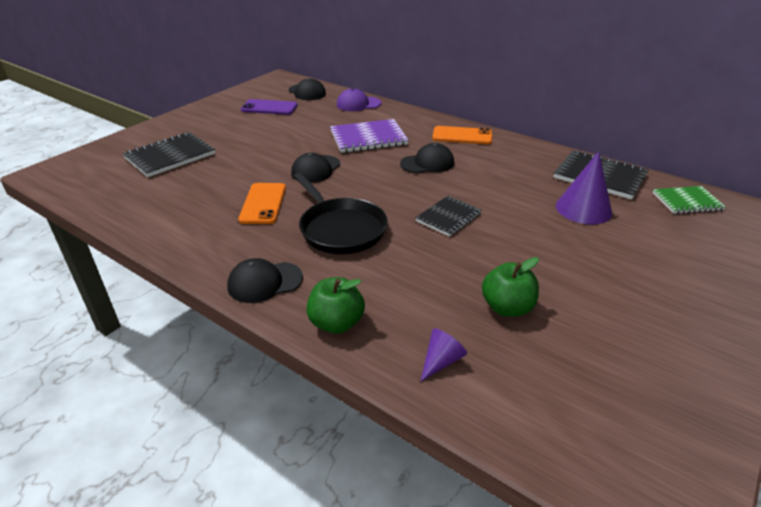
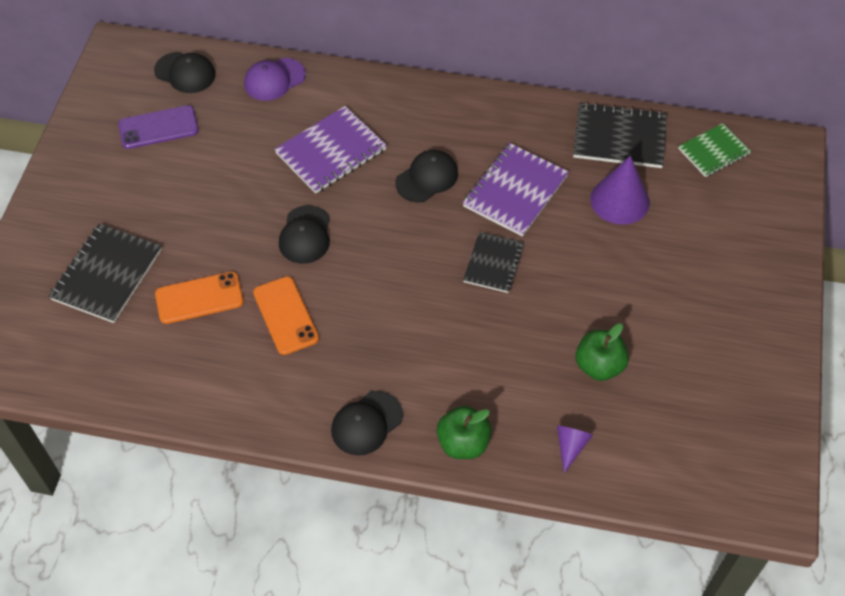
camera: 25 degrees left, 20 degrees up
black pan [294,173,388,254] -> none
orange phone [432,126,492,144] -> orange phone moved to [155,271,244,324]
none -> purple notebook [463,143,569,237]

